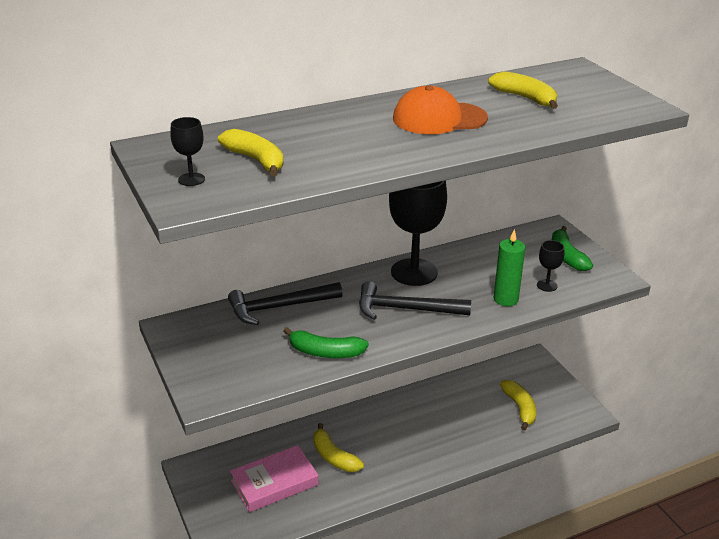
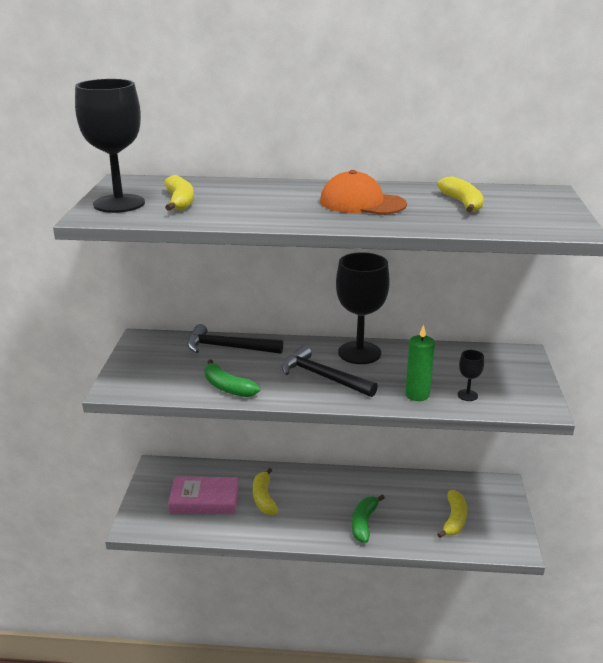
camera: 30 degrees right, 5 degrees down
black goblet [170,117,205,186] -> black goblet [75,79,145,213], size x2.33
green banana [552,226,593,271] -> green banana moved to [352,494,385,543]

